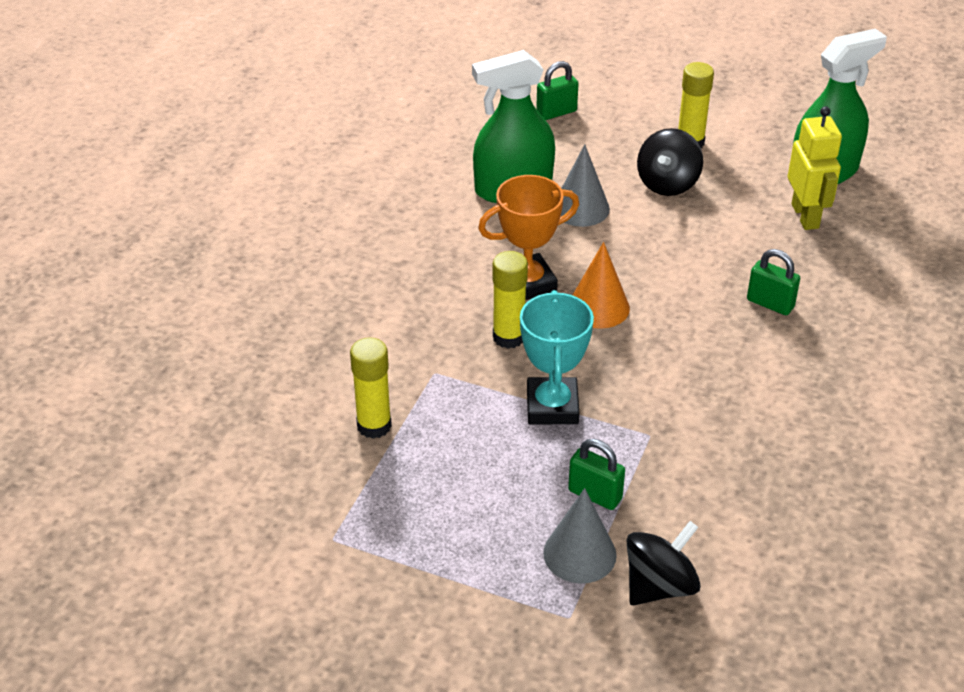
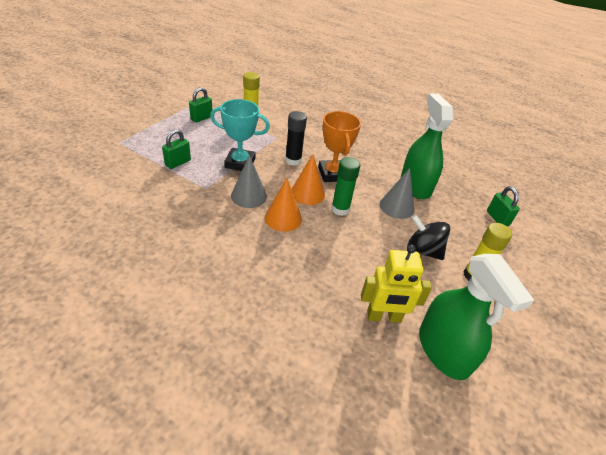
camera: 95 degrees right, 0 degrees up
yellow glue stick [492,251,528,349] -> black glue stick [285,111,307,166]
grey cone [543,488,617,584] -> grey cone moved to [231,155,267,208]
black spinning top [626,521,701,605] -> none
green padlock [747,249,800,315] -> green padlock moved to [189,87,212,123]
none -> orange cone [265,178,302,232]
none -> green glue stick [331,157,360,216]

